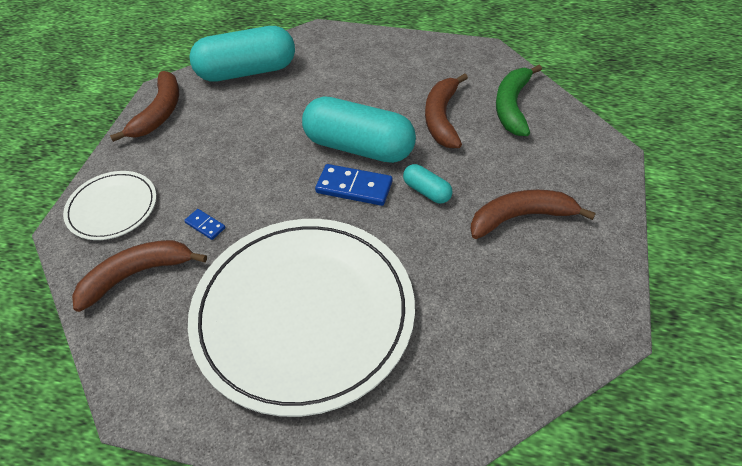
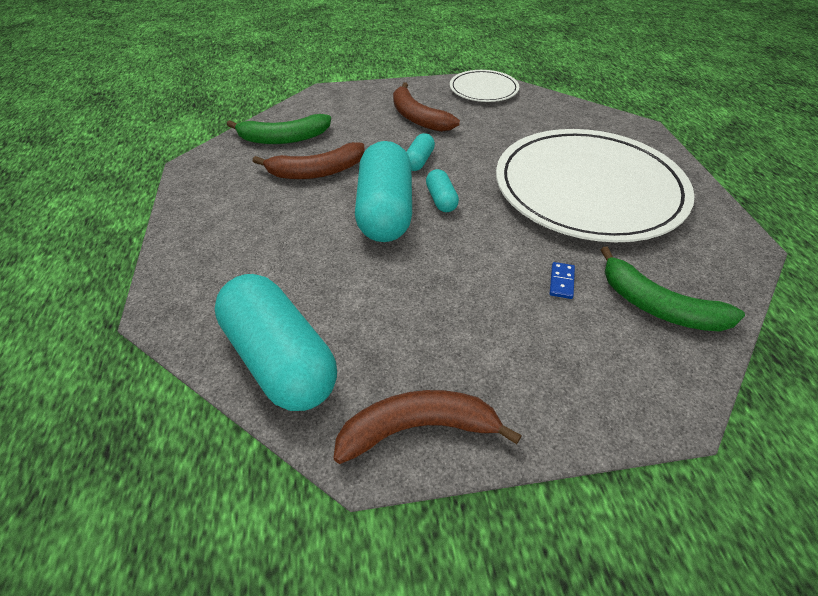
camera: 115 degrees left, 5 degrees down
white plate [63,171,157,240] -> white plate moved to [450,70,519,102]
brown banana [72,240,207,312] -> green banana [601,246,745,332]
blue domino [315,164,392,206] -> turquoise capsule [426,169,459,212]

